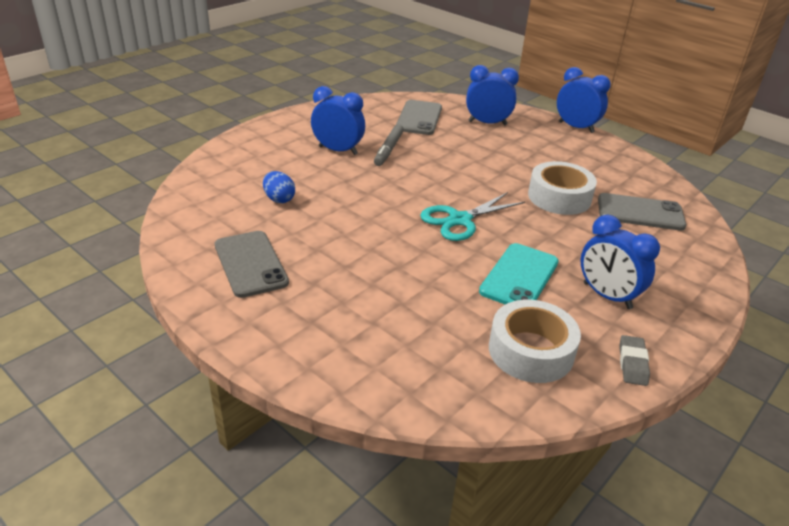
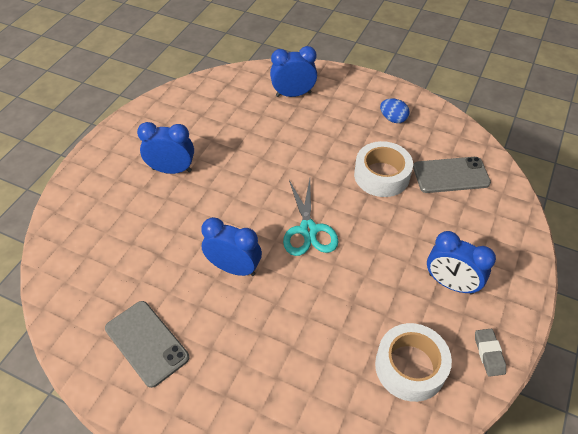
camera: 15 degrees left, 15 degrees up
blue egg [263,171,295,203] -> blue egg moved to [380,98,410,123]
grey marker [374,124,404,166] -> none
grey phone [396,100,442,135] -> none
turquoise scissors [420,192,525,241] -> turquoise scissors turned 45 degrees counterclockwise [283,179,339,256]
turquoise phone [479,243,559,304] -> none
blue clock [557,67,611,133] -> blue clock moved to [201,217,262,276]

